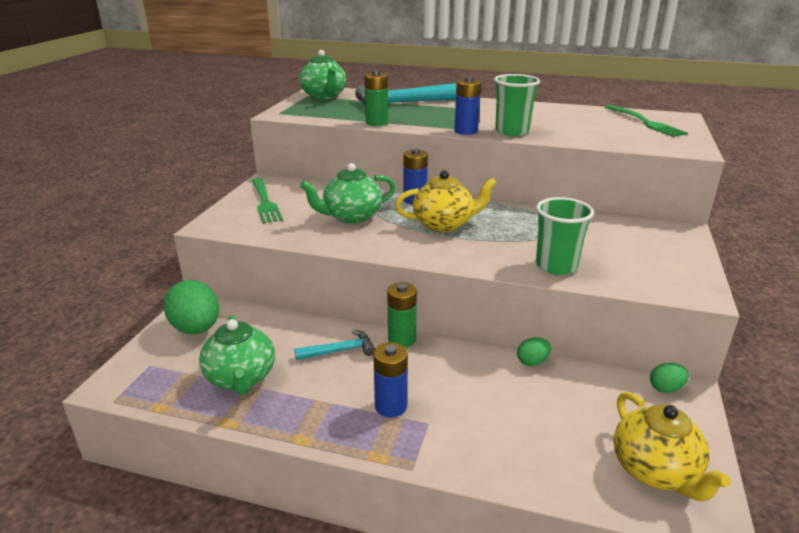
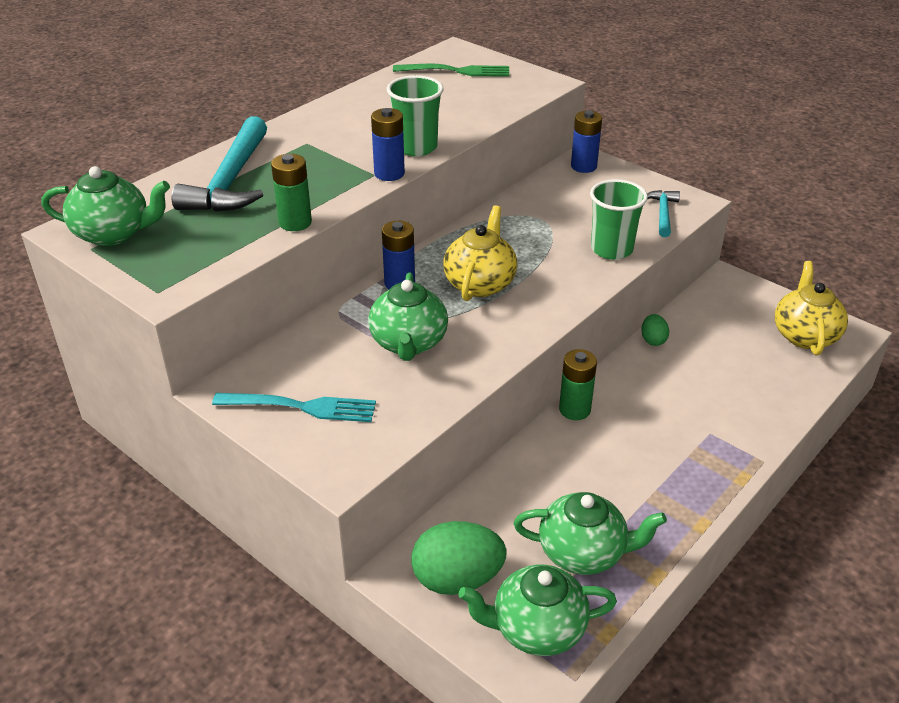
camera: 65 degrees left, 10 degrees up
green fork [252,178,283,223] -> turquoise fork [212,393,376,422]
turquoise hammer [295,330,375,360] -> turquoise hammer moved to [647,190,680,237]
blue battery [373,342,408,417] -> blue battery moved to [571,111,602,173]
yellow teapot [614,392,731,501] -> yellow teapot turned 90 degrees counterclockwise [775,261,848,355]
green egg [650,363,689,393] -> none
none -> green teapot [458,564,617,656]

